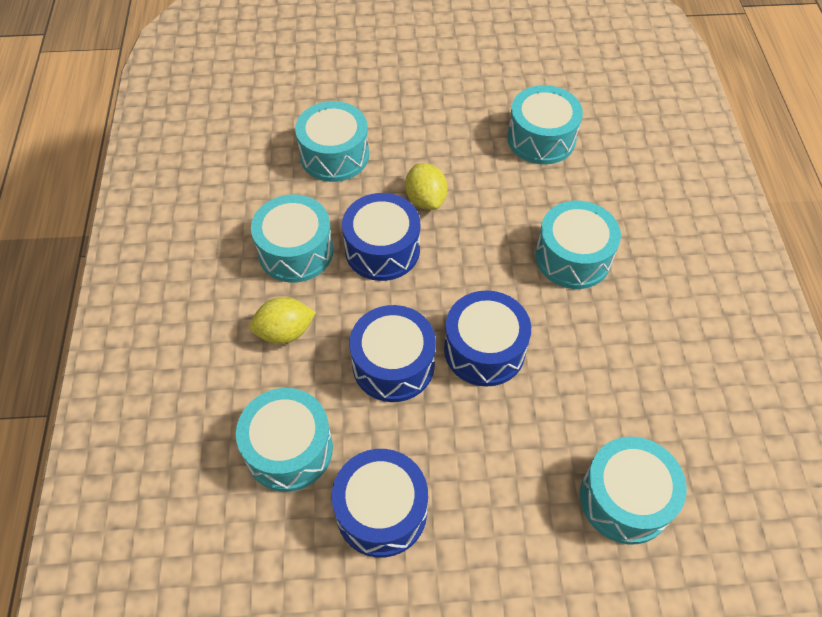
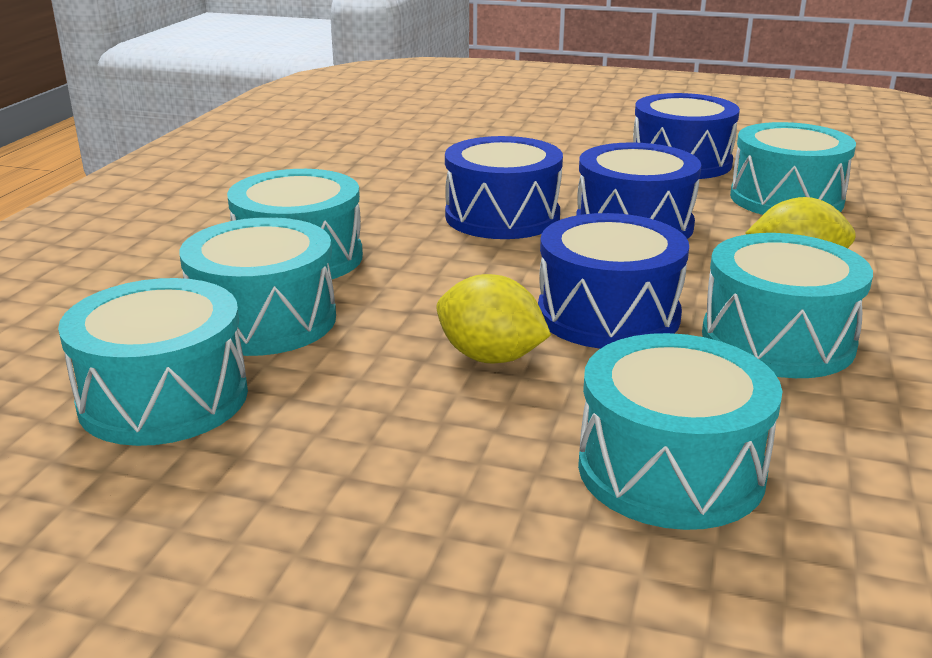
camera: 160 degrees left, 30 degrees down
yellow lemon [405,163,448,210] -> yellow lemon turned 60 degrees counterclockwise [436,274,551,363]
turquoise drum [580,437,687,544] -> turquoise drum moved to [180,217,336,356]

